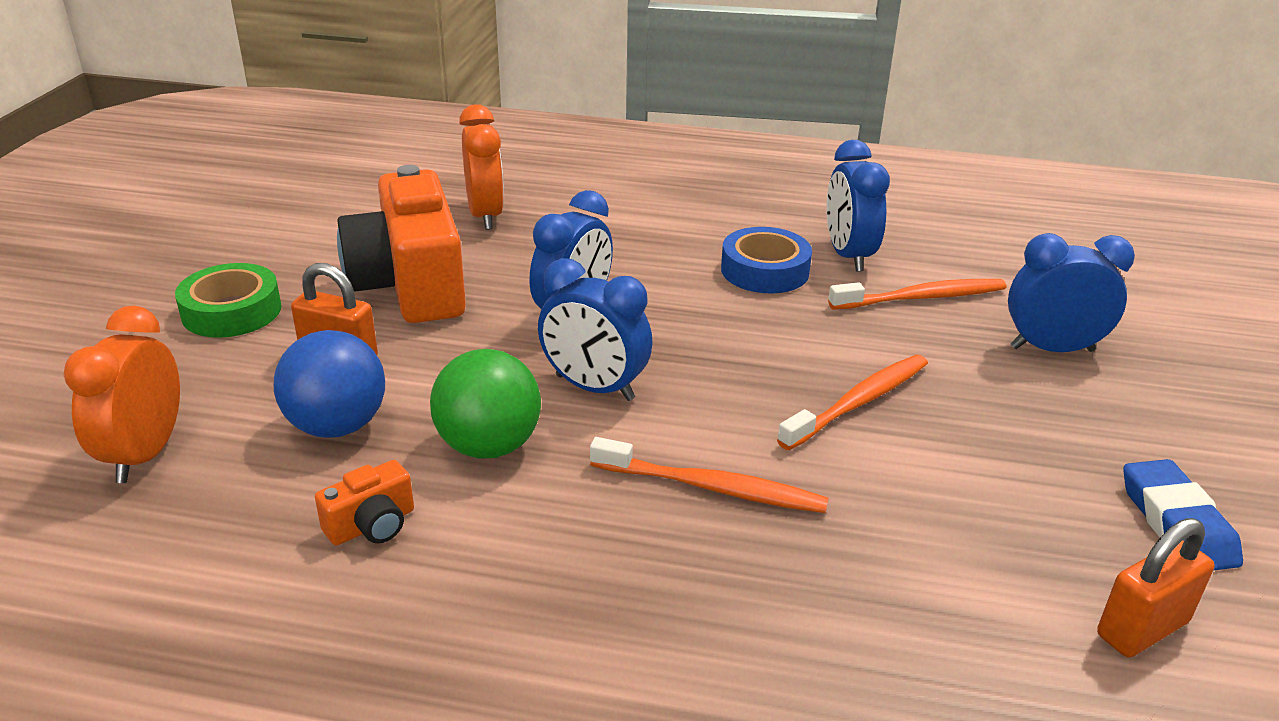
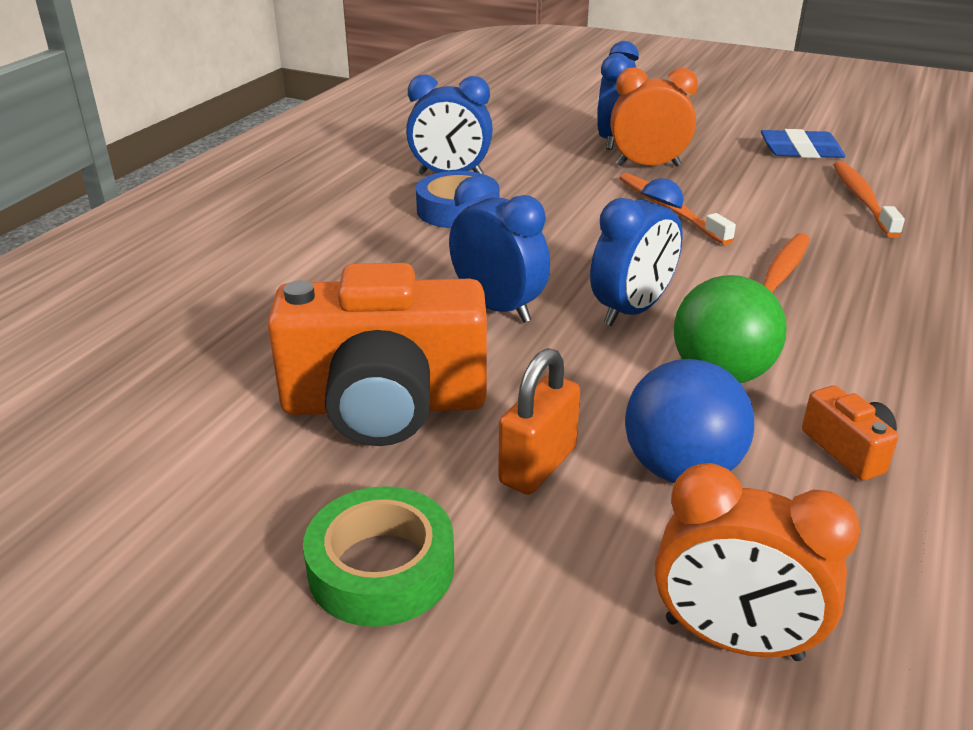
camera: 75 degrees left, 0 degrees up
orange clock [459,104,504,230] -> orange clock moved to [610,68,698,167]
orange toothbrush [828,279,1006,310] -> orange toothbrush moved to [834,161,905,238]
orange padlock [1097,518,1215,658] -> none

